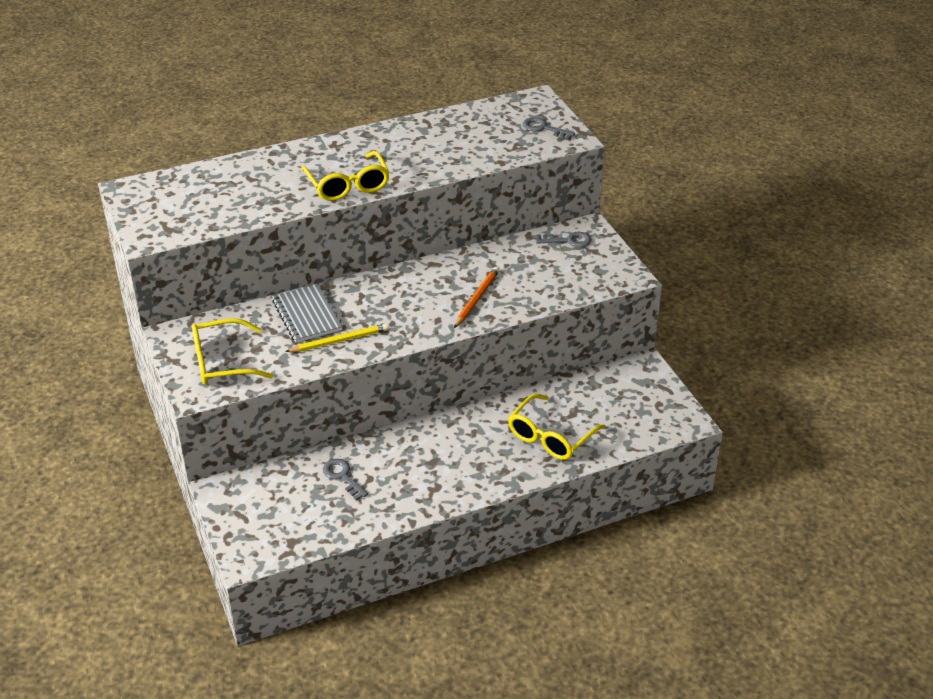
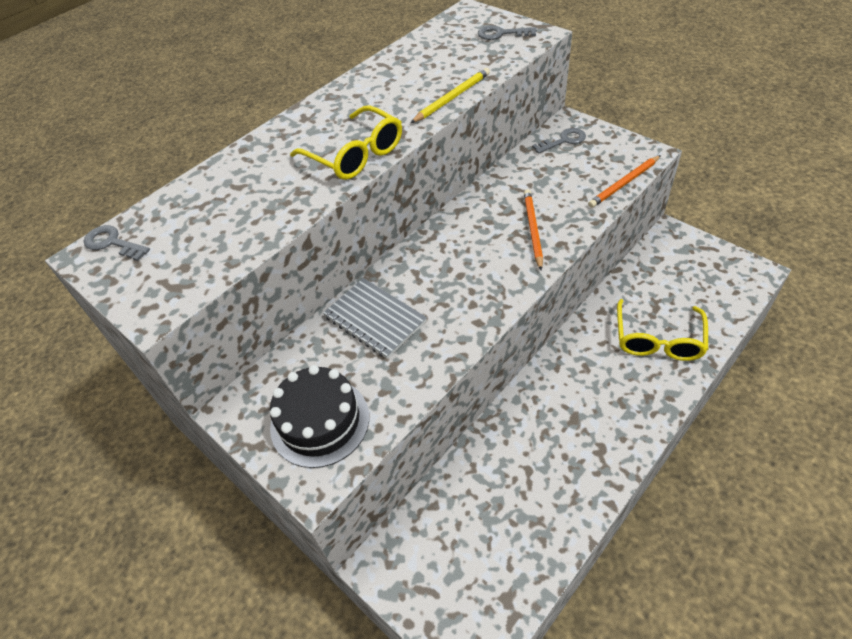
camera: 20 degrees left, 10 degrees up
yellow glasses [192,318,274,385] -> black cake [270,365,369,468]
yellow pencil [285,324,389,352] -> yellow pencil moved to [411,68,490,123]
grey key [323,459,368,501] -> grey key moved to [84,225,150,261]
none -> orange pencil [588,155,661,208]

